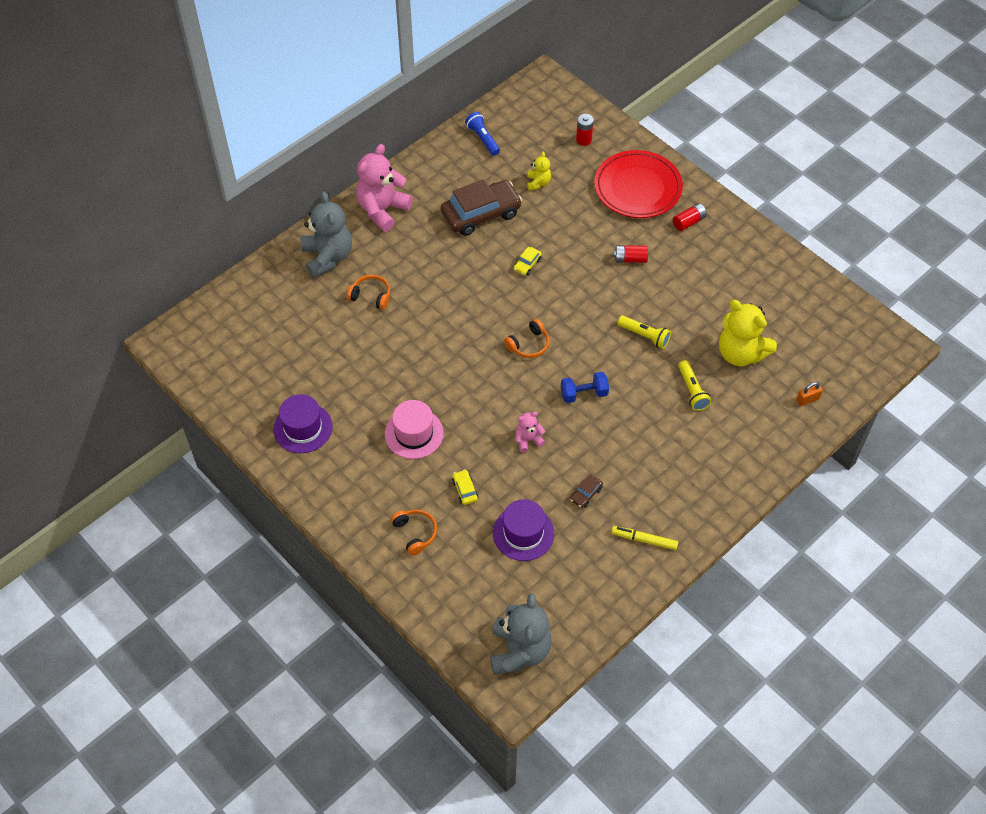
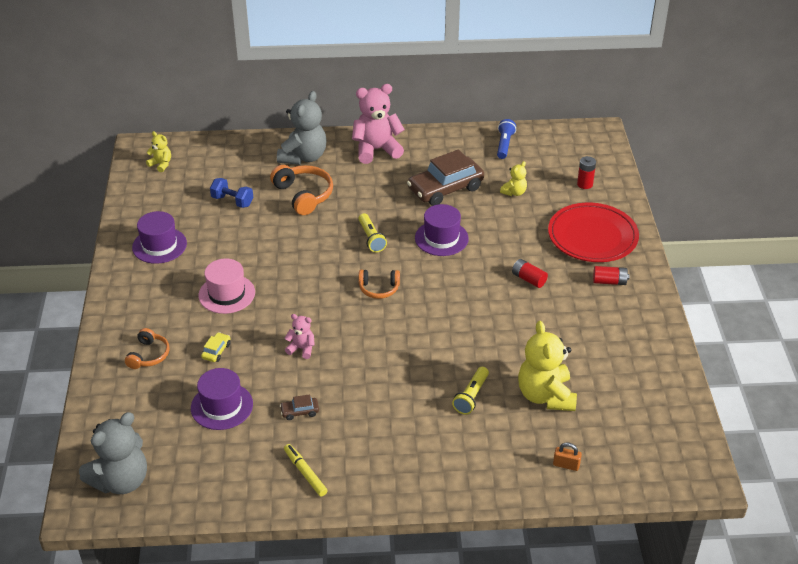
camera: 40 degrees right, 15 degrees down
orange headphones [347,274,390,310] -> orange headphones [270,165,333,215], size x1.60
brown car [441,179,522,236] -> brown car turned 135 degrees clockwise [407,149,484,206]
yellow car [513,247,542,276] -> purple hat [415,204,469,256]
blue dumbbell [561,372,609,403] -> blue dumbbell moved to [210,178,253,208]
yellow flashlight [618,316,671,349] -> yellow flashlight moved to [359,213,387,252]
none -> yellow teddy bear [146,131,171,172]

